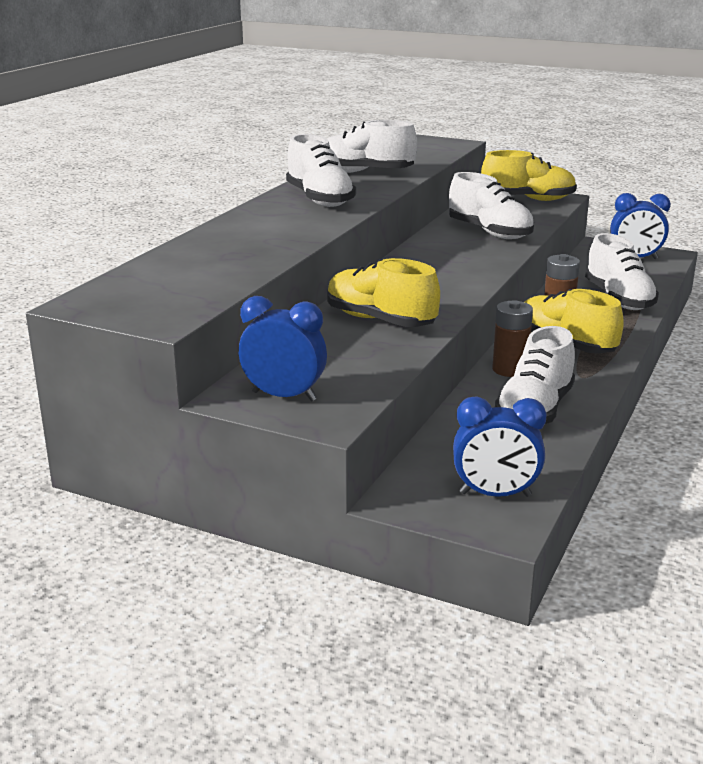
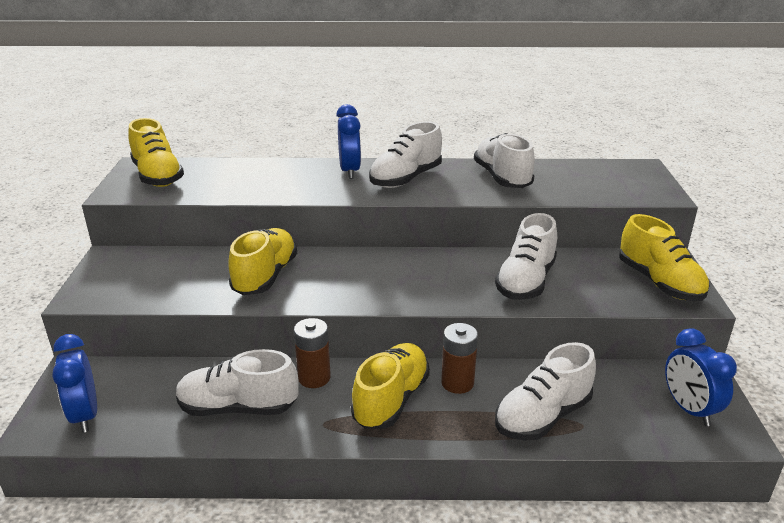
camera: 65 degrees right, 5 degrees up
blue clock [239,296,327,401] -> blue clock moved to [336,104,361,179]
none -> yellow shoe [128,118,184,187]

